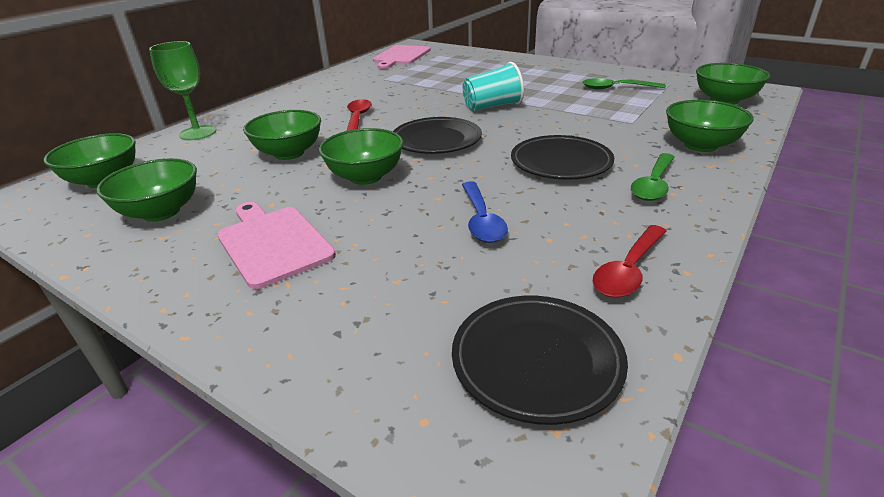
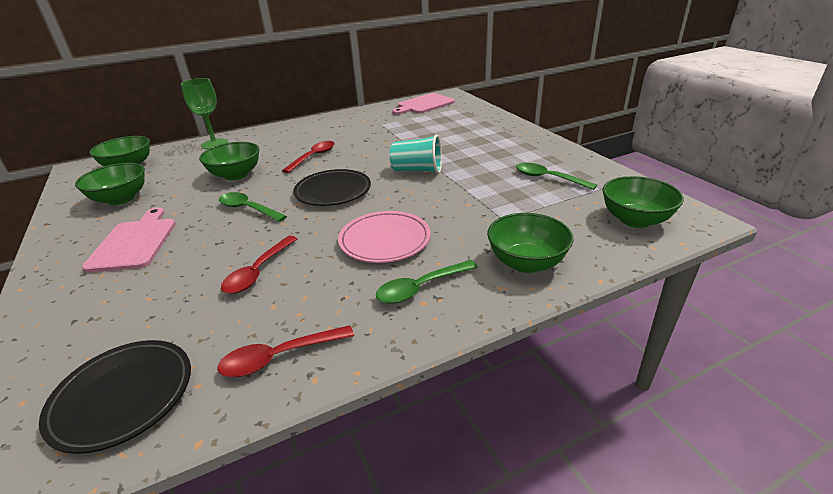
camera: 30 degrees right, 0 degrees up
green bowl [319,128,404,185] -> green spoon [219,192,287,222]
blue spoon [462,181,508,243] -> red spoon [221,236,298,294]
black plate [511,135,614,180] -> pink plate [338,211,431,263]

